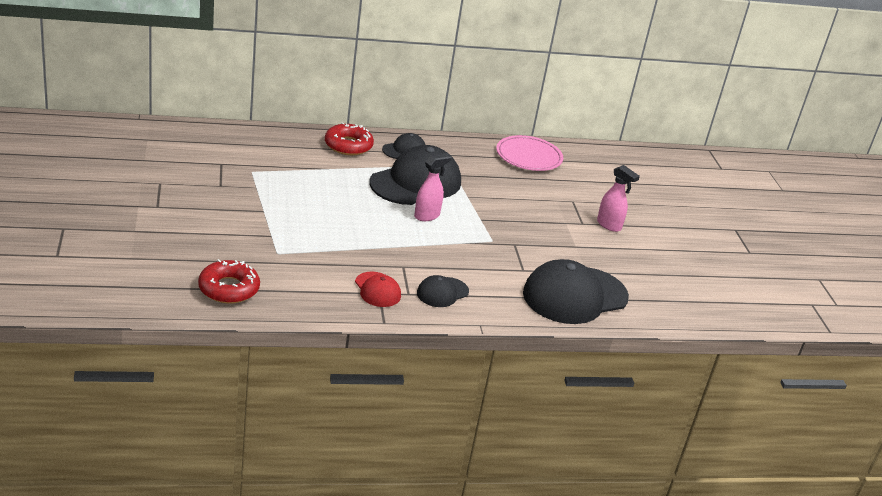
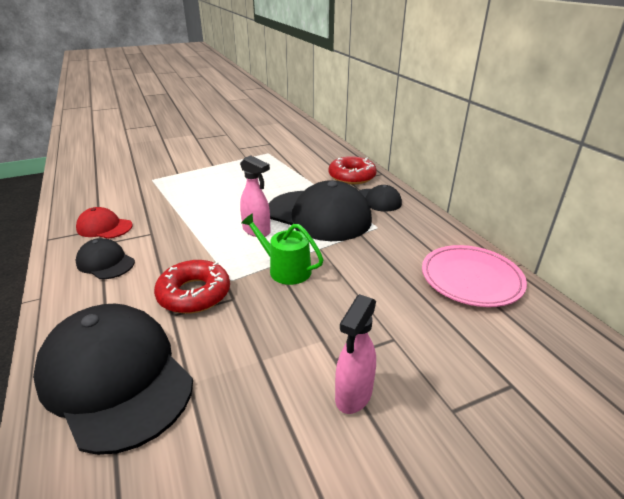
camera: 80 degrees right, 0 degrees up
red donut [198,259,260,304] -> red donut moved to [154,260,230,314]
red cap [355,272,401,307] -> red cap turned 60 degrees clockwise [76,207,133,239]
none -> green watering can [241,214,324,285]

